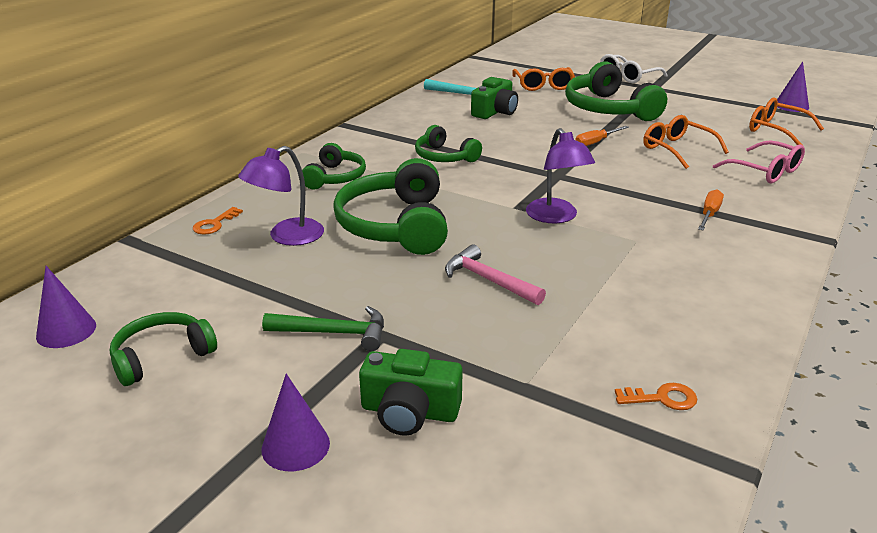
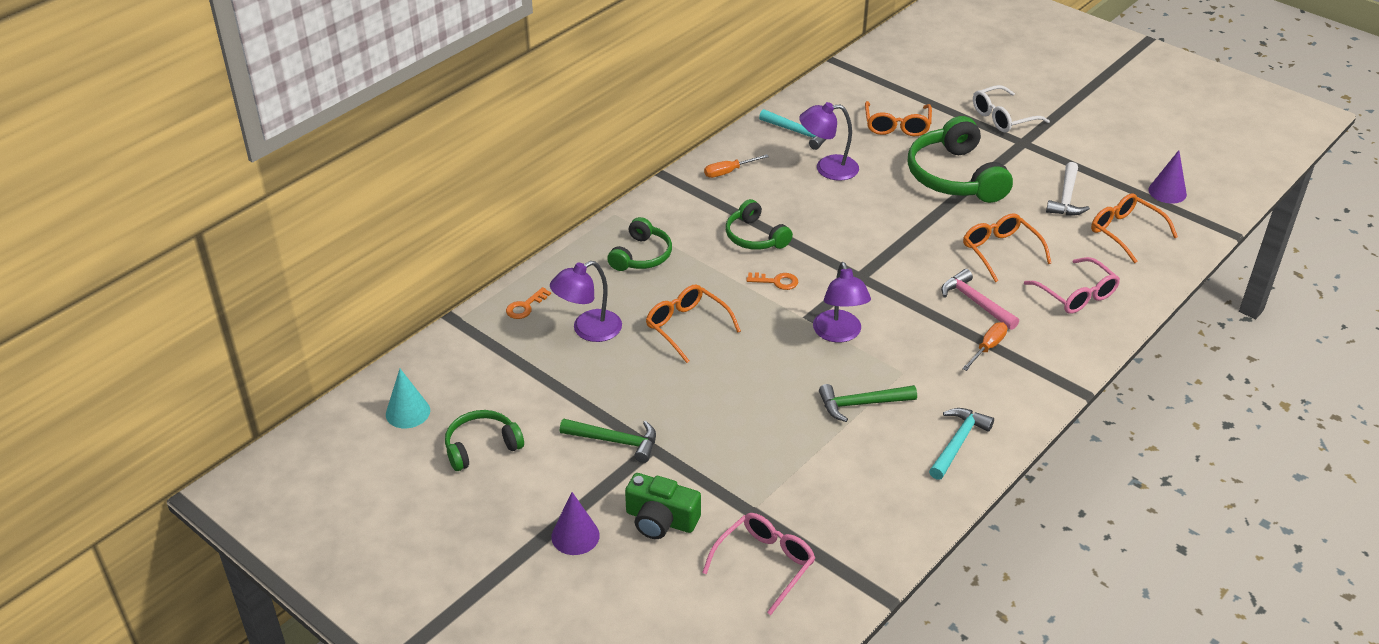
camera: 10 degrees right, 10 degrees up
purple cone [36,266,96,348] -> turquoise cone [386,369,430,428]
green headphones [333,158,448,255] -> orange glasses [646,285,741,363]
pink hammer [445,244,546,305] -> pink hammer moved to [941,269,1019,330]
green camera [471,77,518,119] -> purple lamp [799,102,859,181]
orange screwdriver [576,126,629,146] -> orange screwdriver moved to [704,154,769,178]
orange key [615,383,697,410] -> orange key moved to [746,272,798,290]
none -> pink glasses [702,513,815,615]
none -> green hammer [819,384,917,422]
none -> turquoise hammer [929,408,994,480]
none -> white hammer [1046,162,1090,215]

